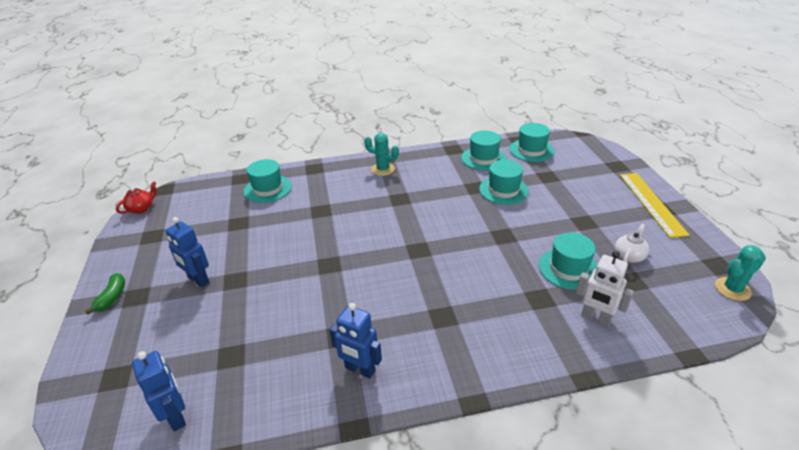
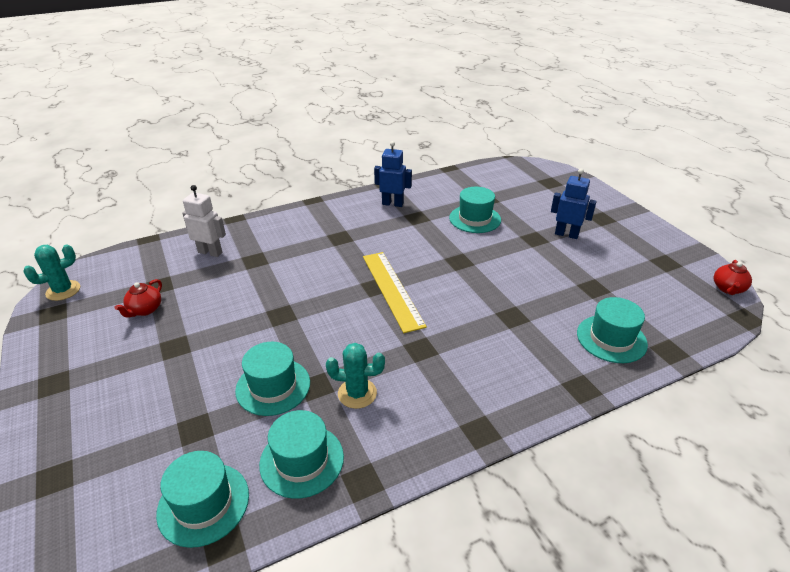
camera: 165 degrees right, 0 degrees up
green banana [85,273,125,315] -> none
blue robot [132,351,186,431] -> none
turquoise cactus [364,133,399,176] -> turquoise cactus moved to [326,343,385,409]
turquoise hat [539,232,597,290] -> turquoise hat moved to [449,187,501,233]
white teapot [615,224,649,263] -> red teapot [115,279,162,318]
yellow ruler [620,173,690,238] -> yellow ruler moved to [363,252,427,333]

